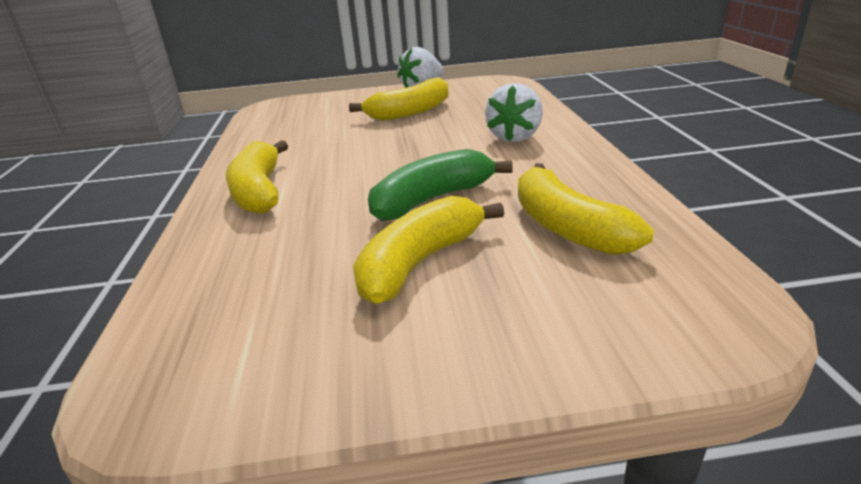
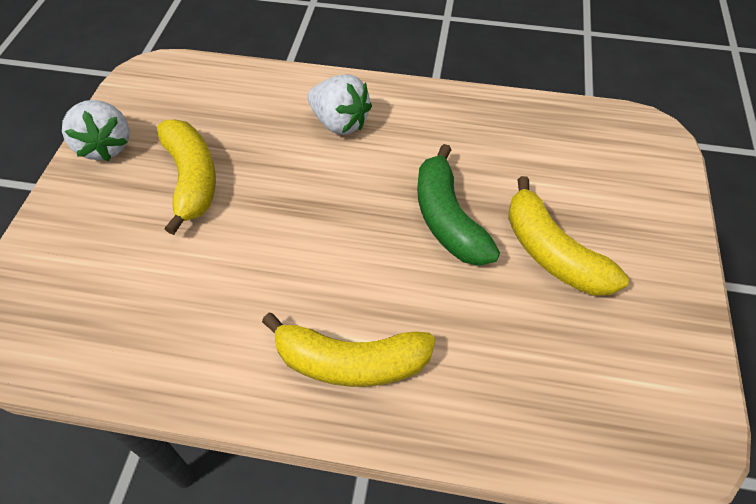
camera: 75 degrees left, 25 degrees up
yellow banana [518,163,654,255] -> none

